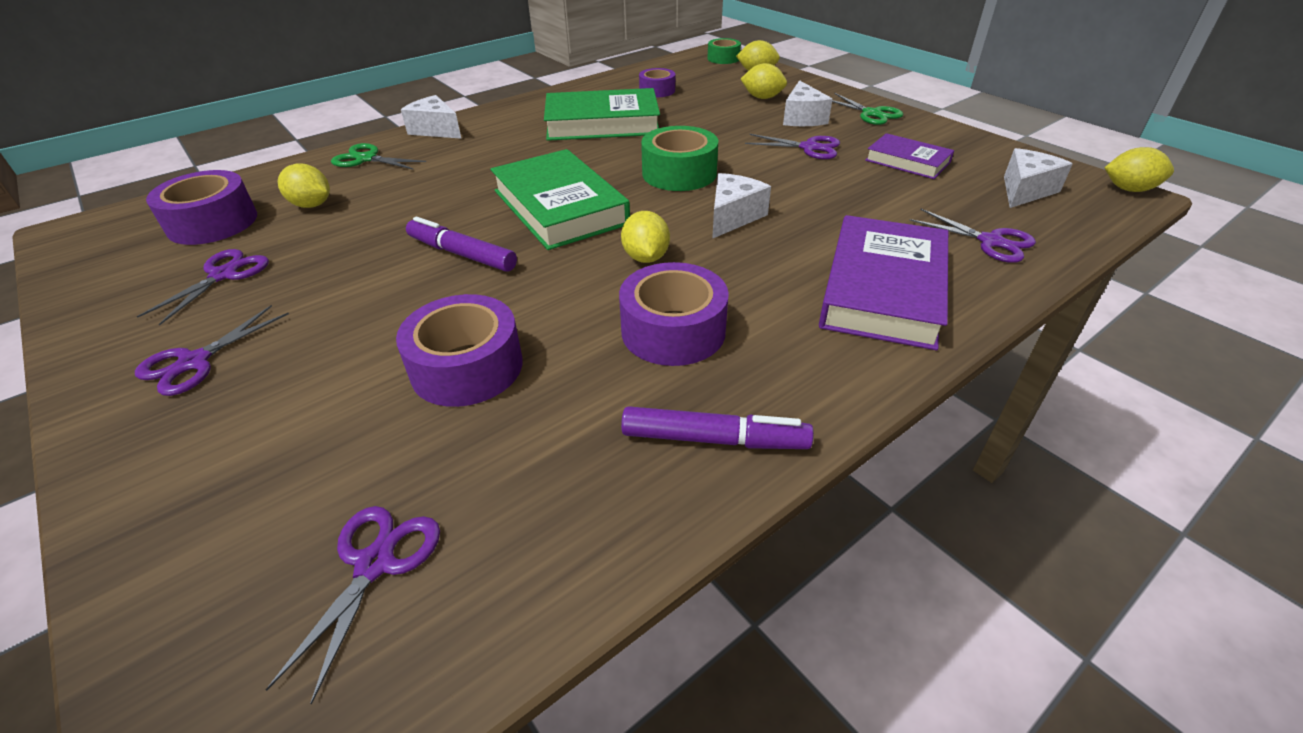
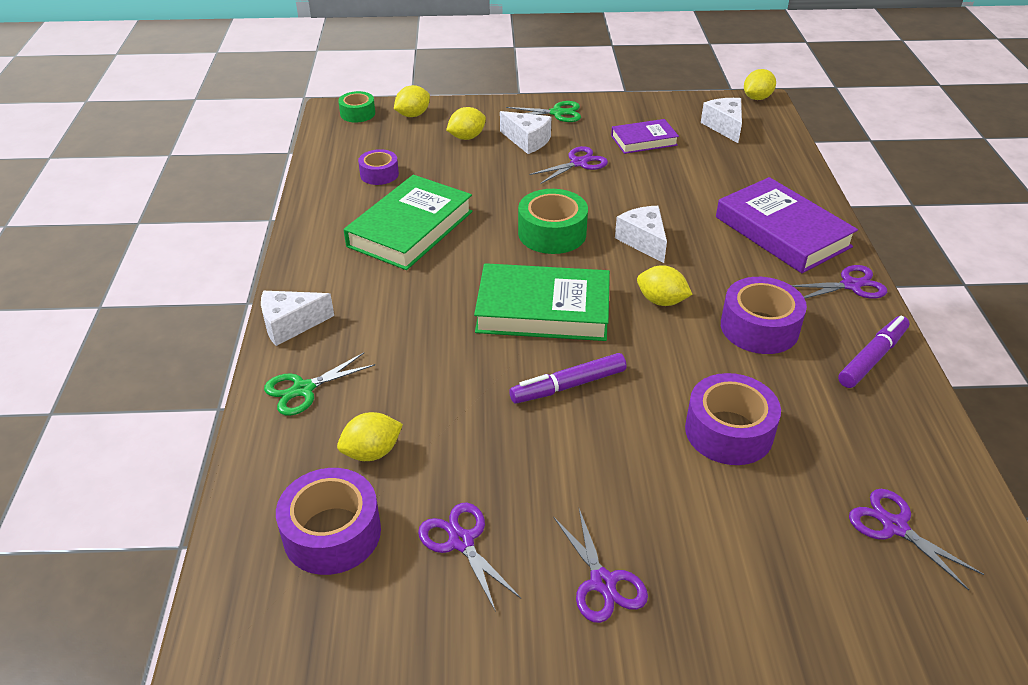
camera: 55 degrees left, 0 degrees up
purple scissors [910,209,1036,263] -> purple scissors moved to [791,265,887,298]

